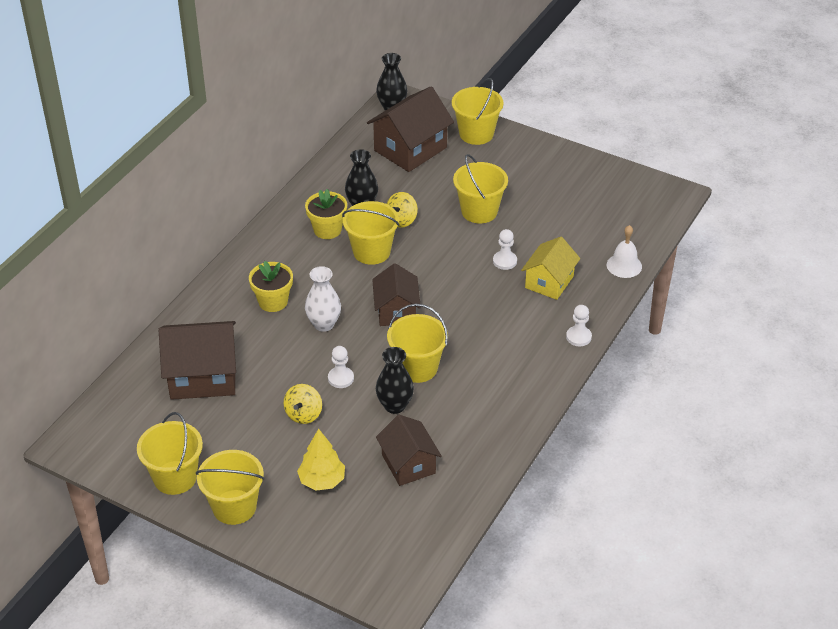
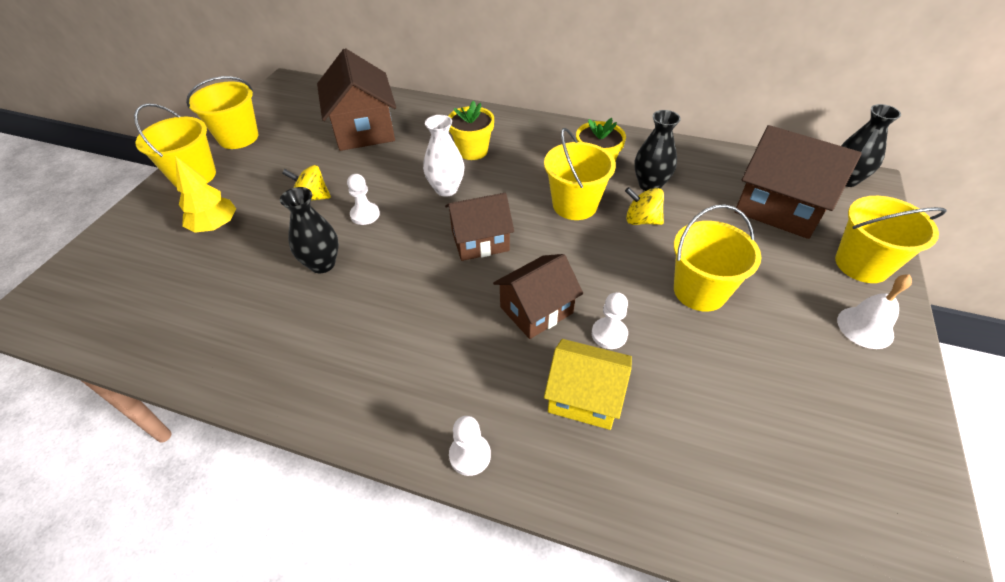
camera: 80 degrees right, 5 degrees up
brown house [376,415,442,486] -> brown house moved to [493,254,583,339]
yellow bucket [387,304,448,383] -> none
white bell [607,225,642,278] -> white bell moved to [837,274,912,349]

